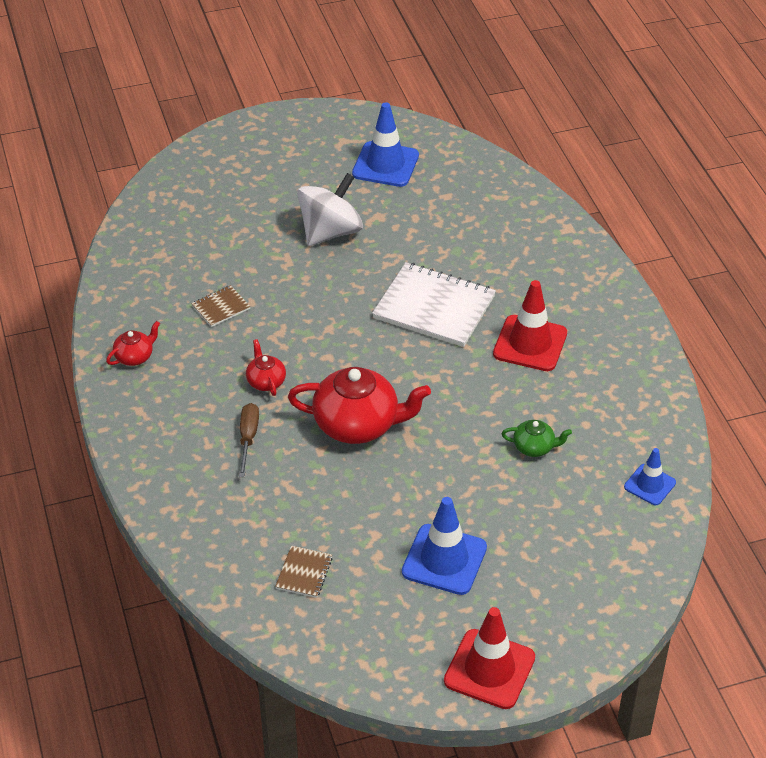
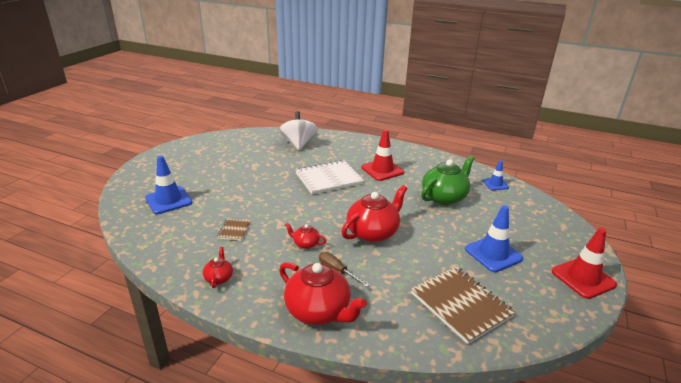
camera: 50 degrees left, 15 degrees down
brown notebook [275,546,333,598] -> brown notebook [411,267,516,344], size x2.15
white spinning top [297,173,363,246] -> white spinning top moved to [279,111,318,151]
blue traffic cone [352,102,419,187] -> blue traffic cone moved to [145,155,192,214]
green teapot [502,420,572,457] -> green teapot [421,155,475,205], size x2.07
none -> red teapot [279,262,367,325]

